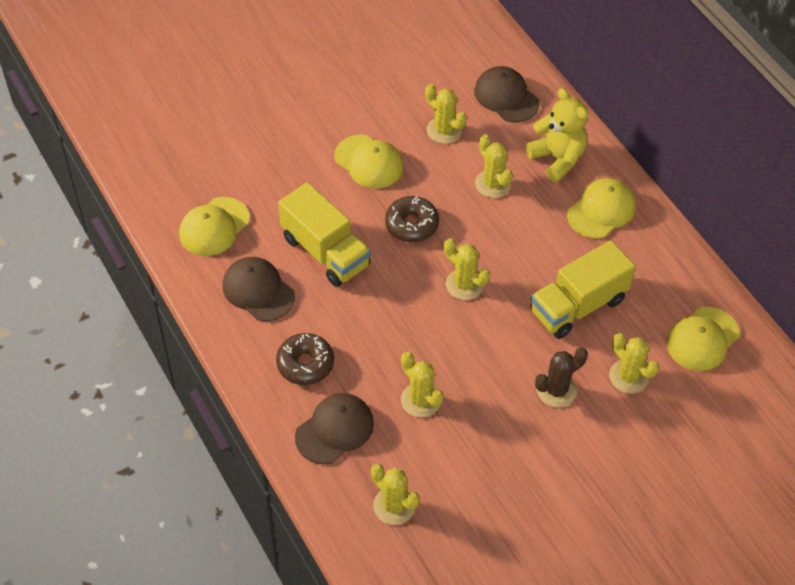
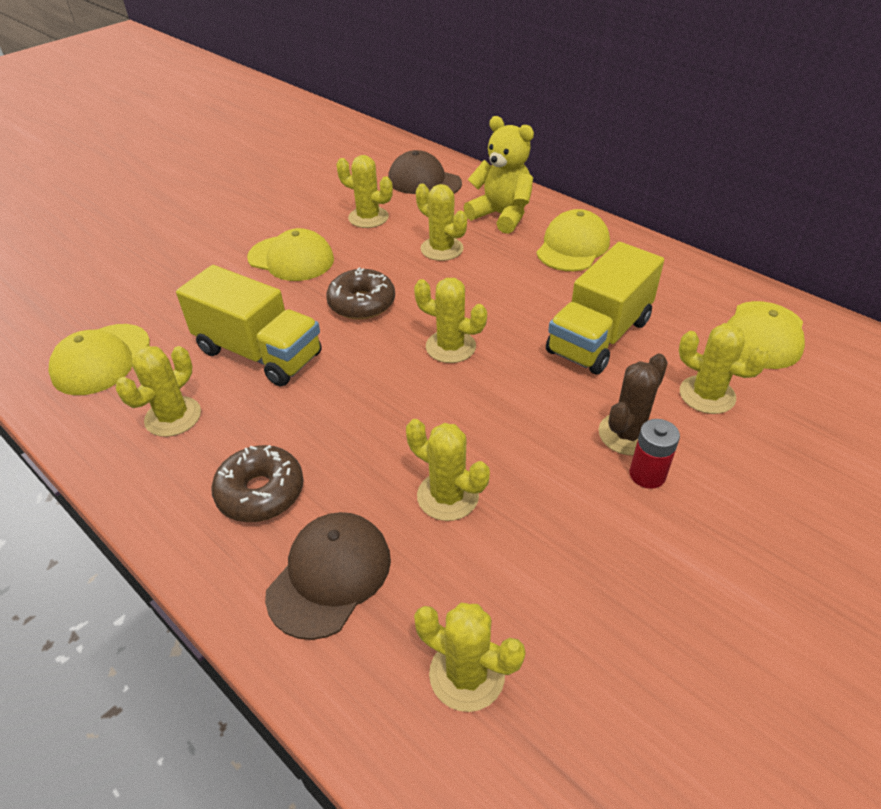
camera: 15 degrees left, 10 degrees down
brown cap [223,257,295,321] -> yellow cactus [116,346,201,437]
none -> red battery [629,419,680,489]

